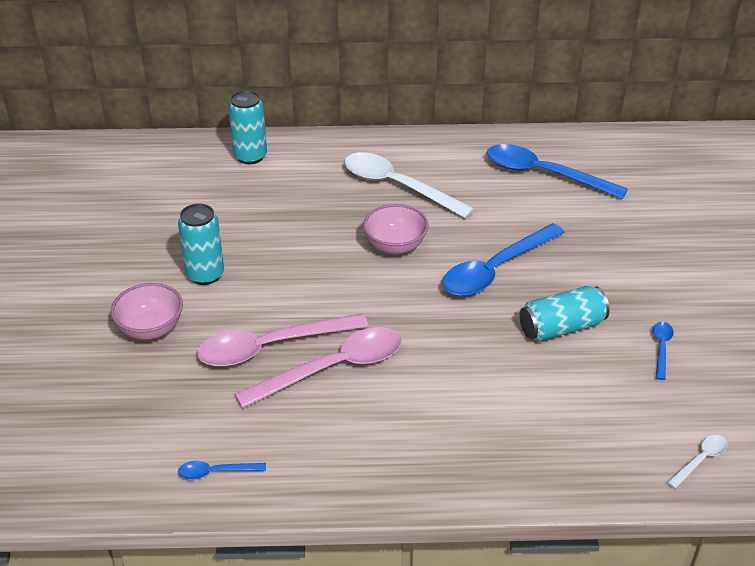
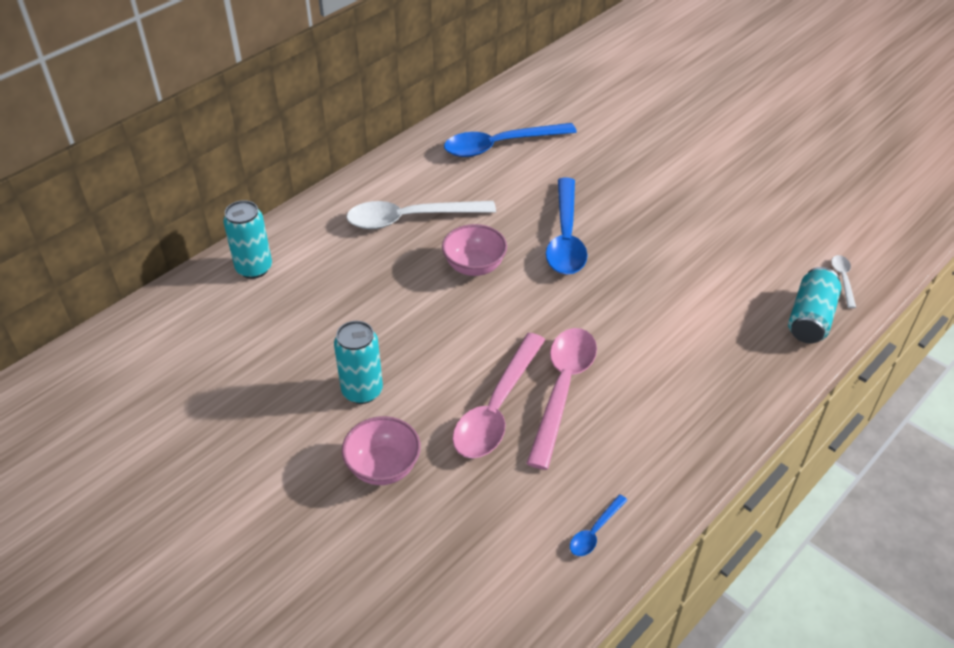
camera: 45 degrees left, 5 degrees up
turquoise can [520,286,610,342] -> turquoise can moved to [788,267,841,343]
blue spoon [653,322,674,380] -> none

